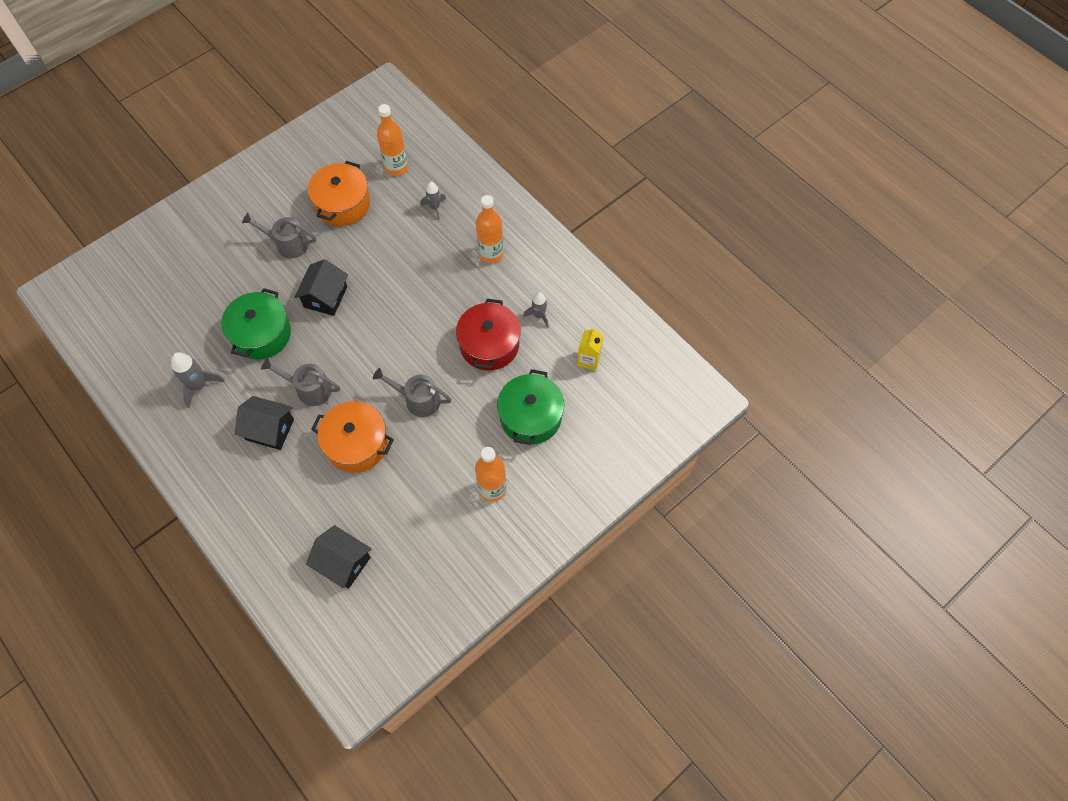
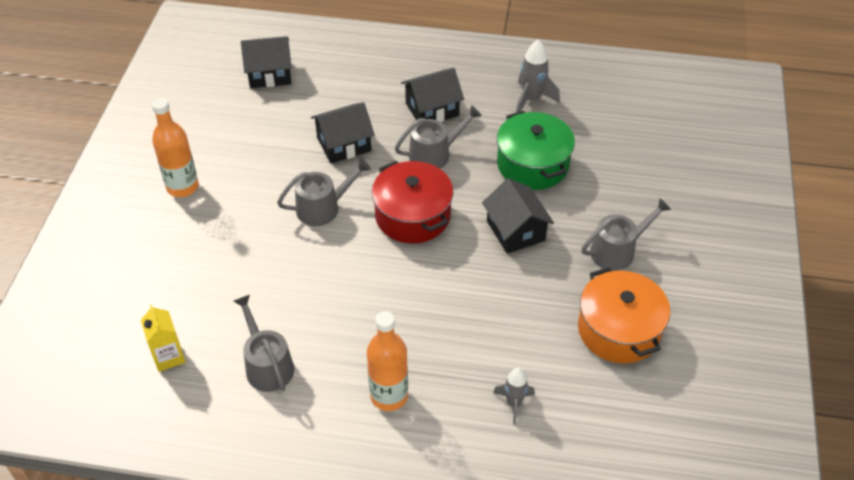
camera: 140 degrees right, 15 degrees down
orange pot [311,401,394,473] -> black house [311,102,375,164]
orange bottle [377,104,408,176] -> none
red pot [456,299,521,371] -> red pot moved to [372,161,453,244]
green pot [497,369,564,445] -> none
grey rocket [523,292,549,328] -> grey watering can [234,295,294,392]

